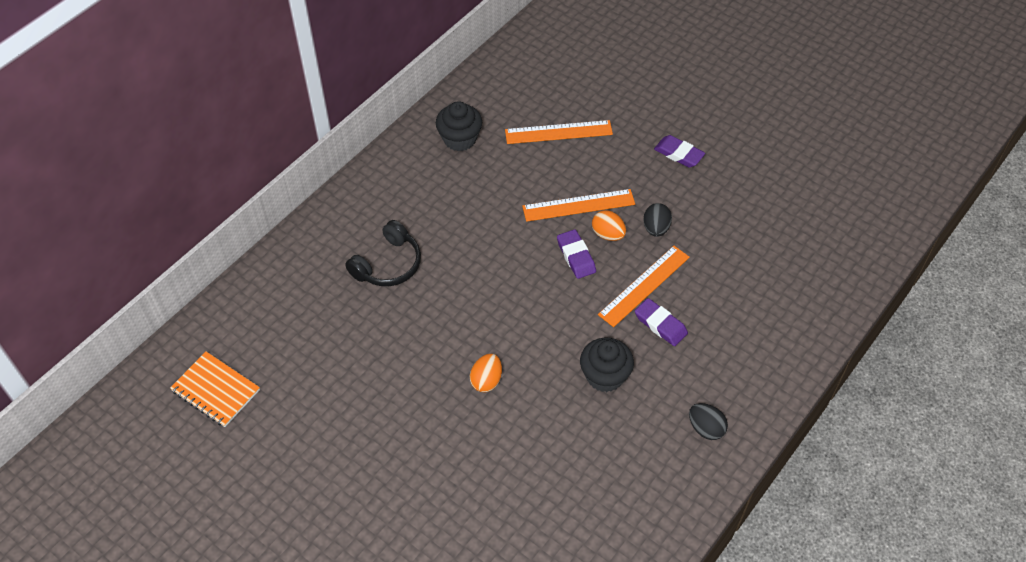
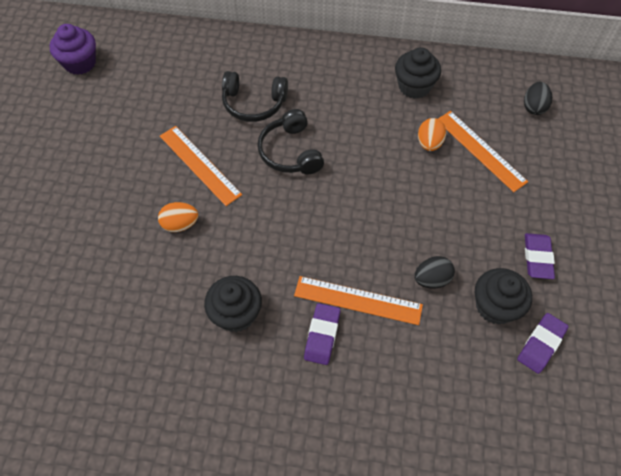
camera: 60 degrees right, 5 degrees up
orange notebook [170,351,260,427] -> purple cupcake [49,24,96,75]
orange ruler [522,189,635,222] -> orange ruler moved to [160,126,242,206]
purple eraser [557,229,596,279] -> purple eraser moved to [517,313,569,374]
orange egg [592,210,626,241] -> orange egg moved to [418,118,446,151]
black egg [689,403,728,440] -> black egg moved to [524,82,552,115]
none -> black headphones [257,109,324,175]
none -> black cupcake [475,268,532,325]

